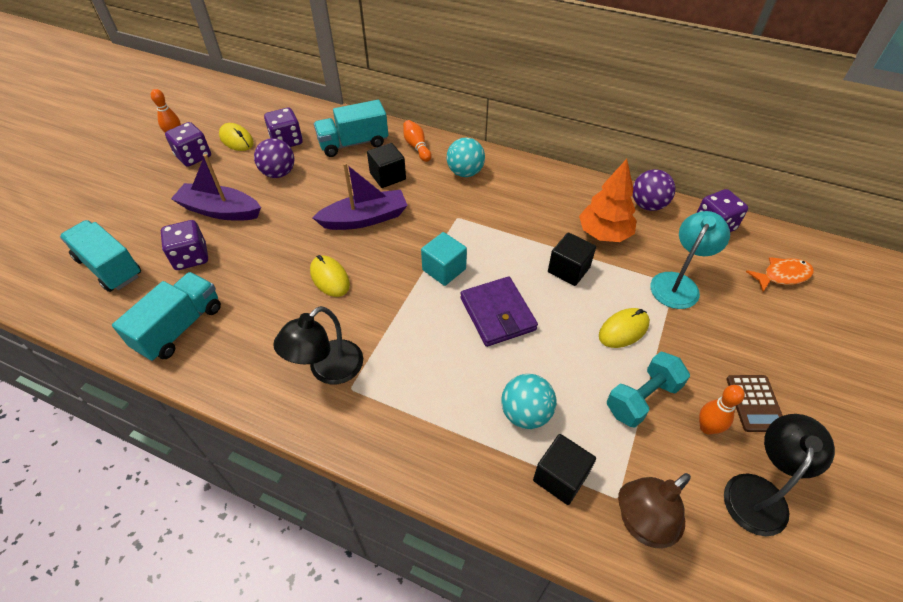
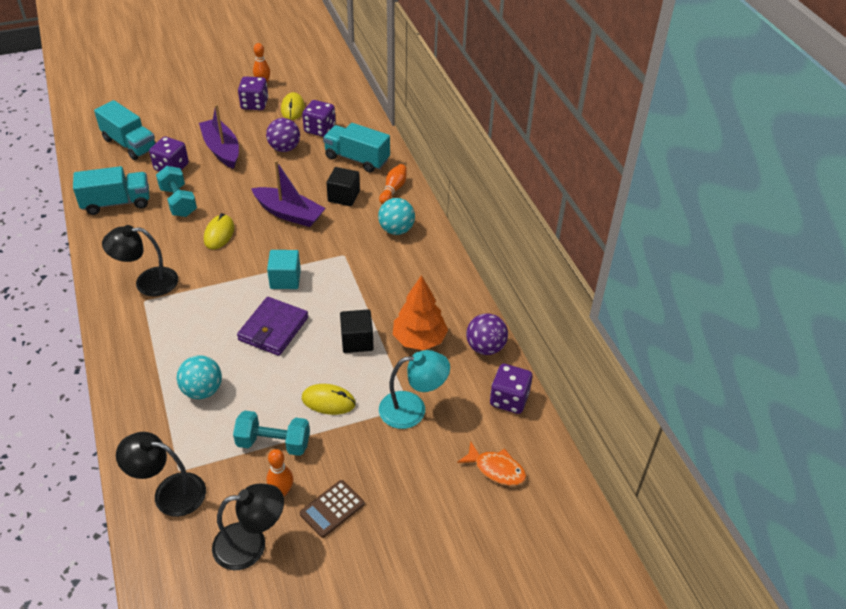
camera: 45 degrees right, 5 degrees down
turquoise truck [60,220,141,292] -> turquoise truck turned 135 degrees clockwise [94,100,156,160]
black cube [533,434,596,505] -> none
brown lamp [618,473,691,548] -> black lamp [116,432,206,517]
none -> turquoise dumbbell [156,166,197,217]

